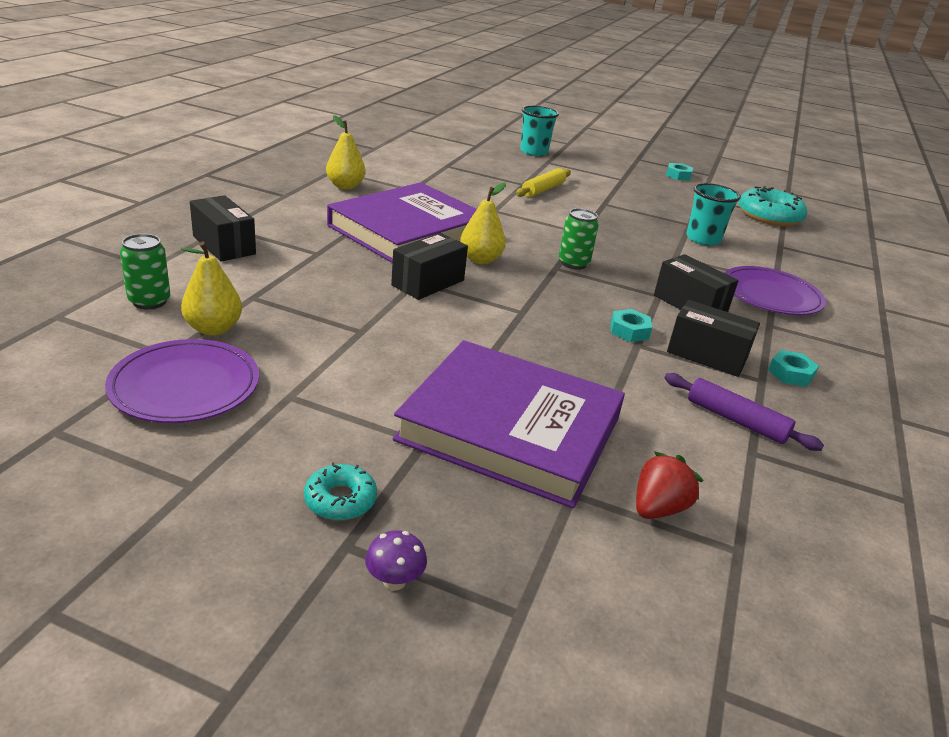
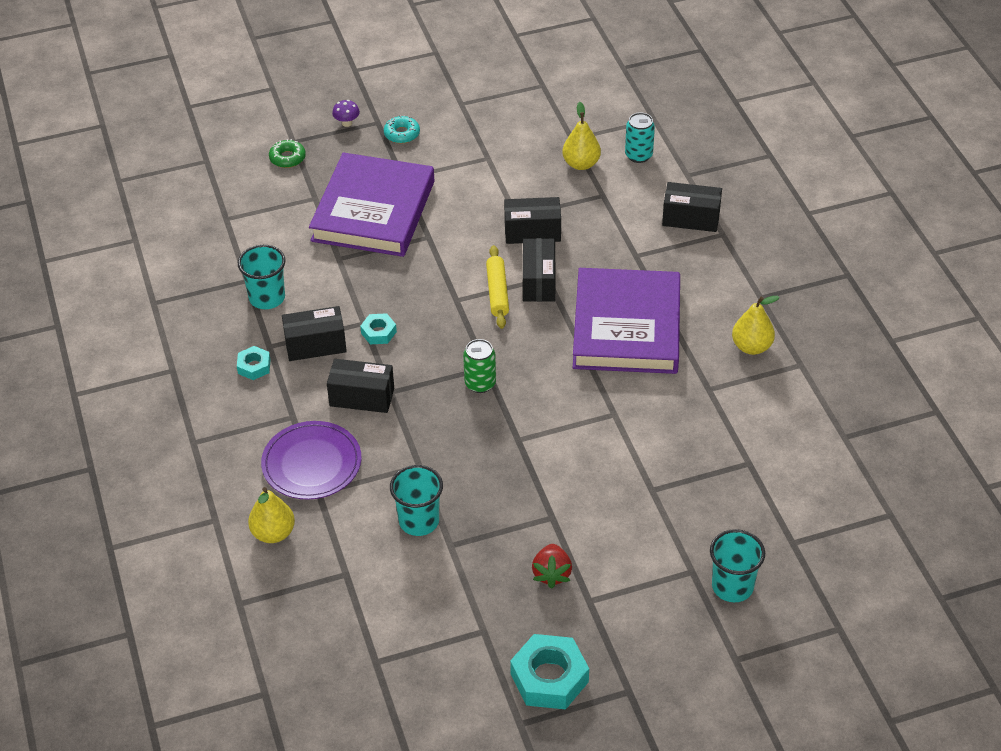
camera: 145 degrees right, 15 degrees up
purple plate [105,339,259,423] -> none
green can [120,234,171,309] -> turquoise can [625,112,655,163]
purple book [393,340,625,508] -> purple book turned 60 degrees counterclockwise [309,152,434,257]
yellow pear [460,183,506,264] -> yellow pear moved to [248,487,295,543]
yellow rolling pin [516,168,571,197] -> yellow rolling pin moved to [486,245,509,329]
red strawberry [636,451,703,519] -> red strawberry moved to [532,544,572,589]
purple rolling pin [664,373,824,451] -> turquoise cup [238,245,286,309]
turquoise nut [666,163,693,180] -> turquoise nut [510,634,589,710], size x1.88
turquoise donut [739,186,807,226] -> none
none -> green donut [269,139,306,168]
none -> black box [504,197,561,244]

